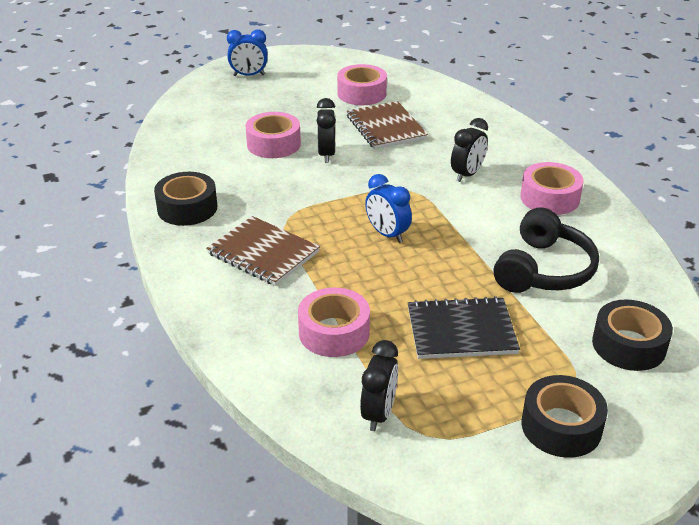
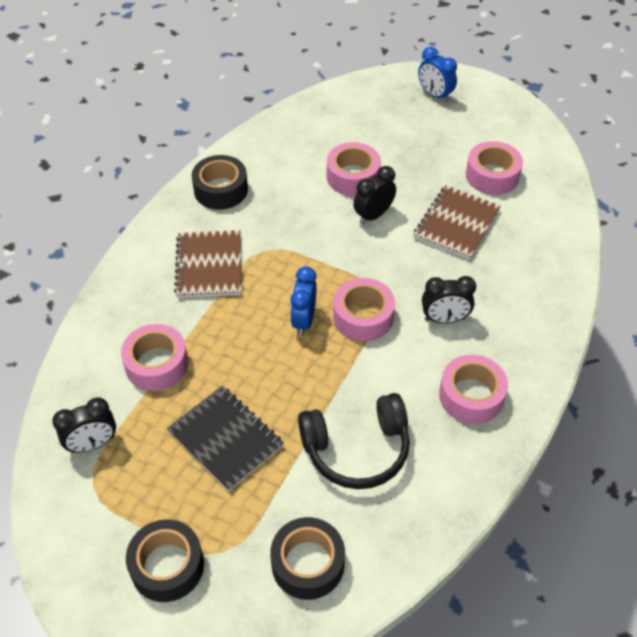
camera: 50 degrees right, 15 degrees up
none -> pink tape [333,278,395,341]

